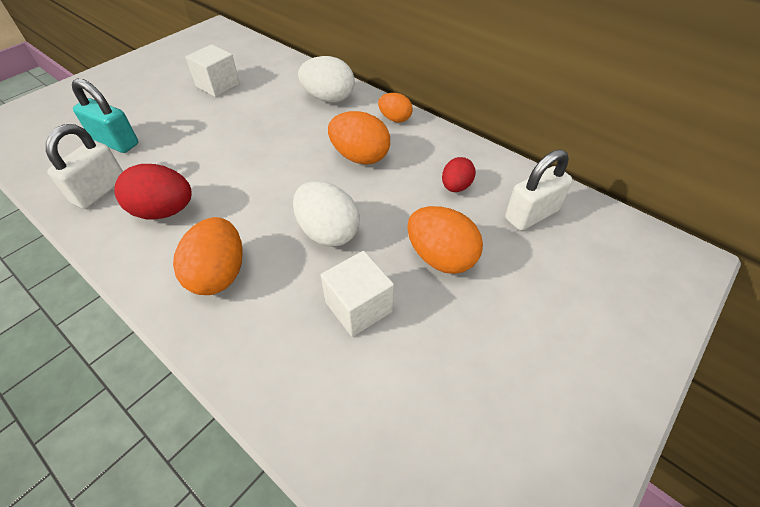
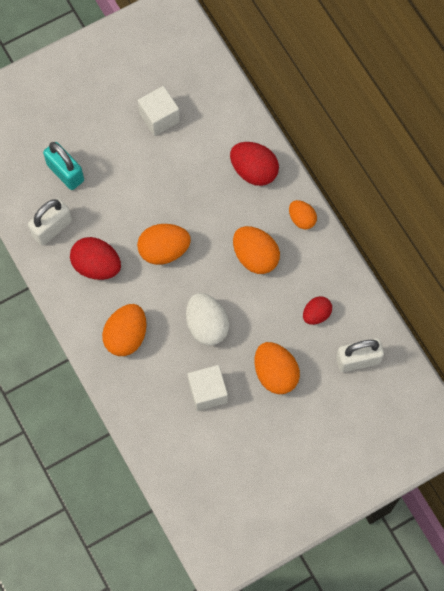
camera: 20 degrees right, 20 degrees up
white egg [298,56,355,103] -> red egg [230,142,279,186]
none -> orange egg [137,224,191,265]

